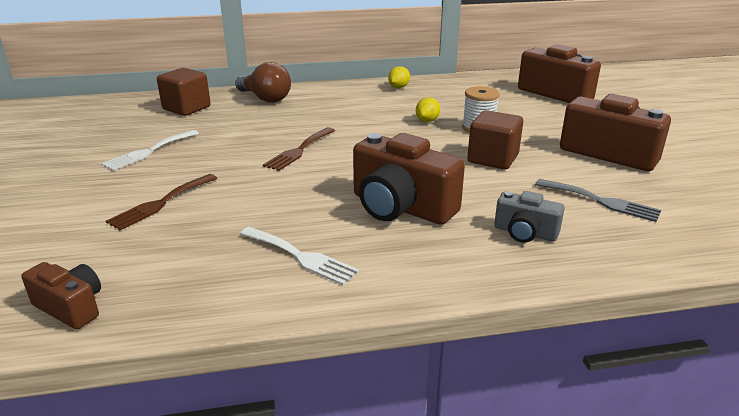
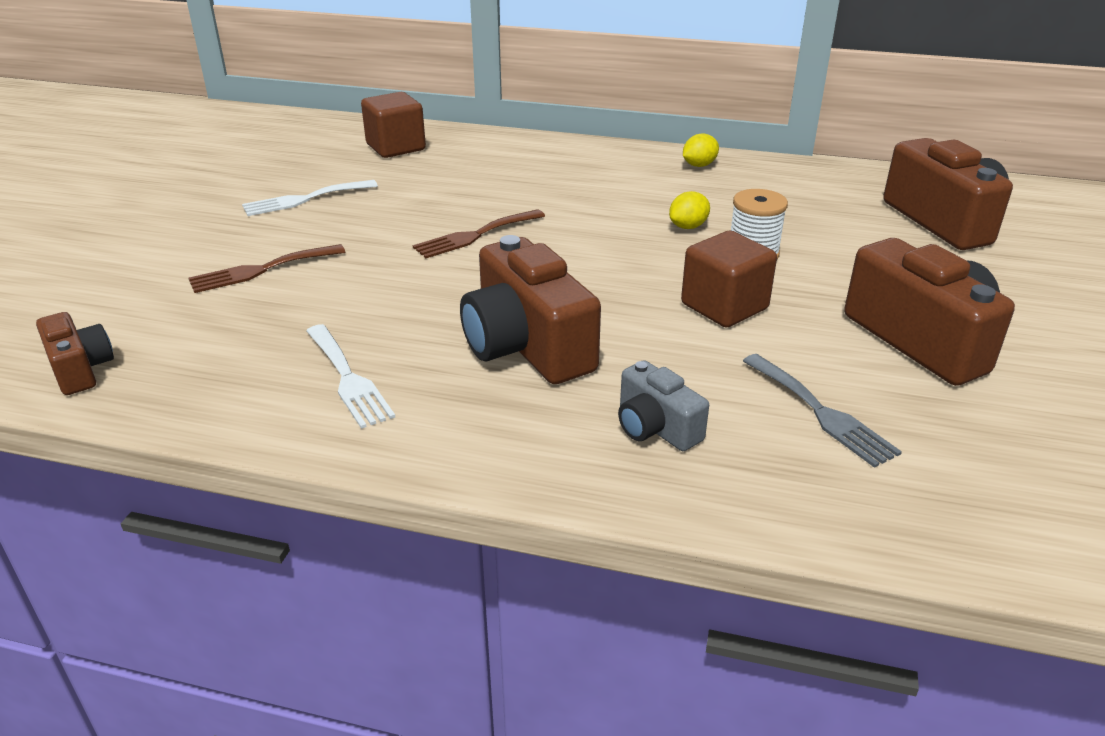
camera: 25 degrees right, 5 degrees up
brown light bulb [235,62,291,103] -> none

